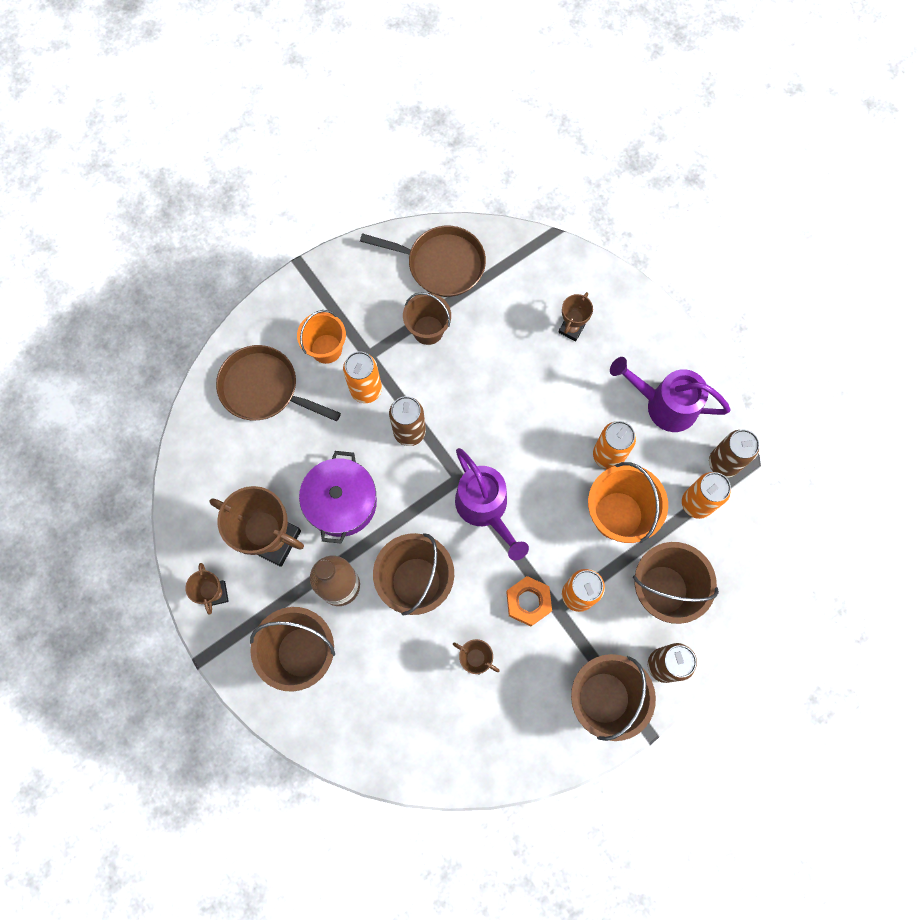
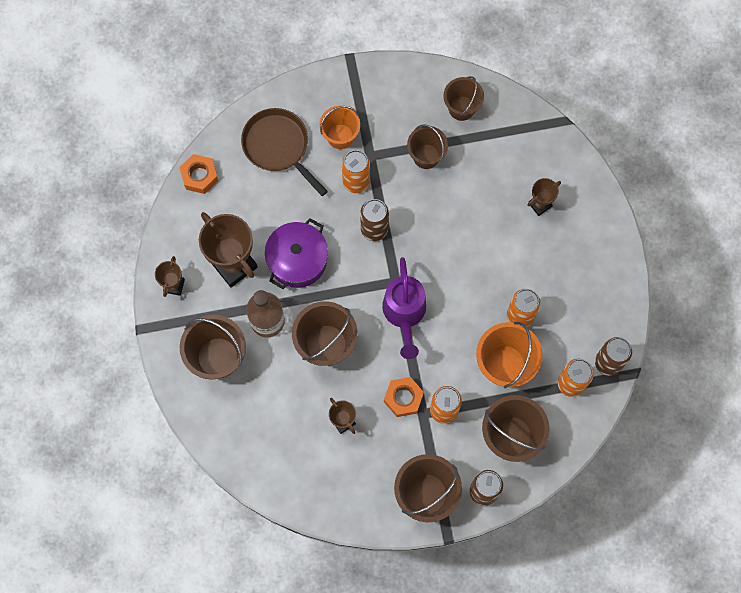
camera: 25 degrees right, 0 degrees up
brown pan [360,226,486,297] -> brown bucket [443,76,484,121]
purple watering can [610,357,731,432] -> none
none -> orange nut [180,154,218,194]

